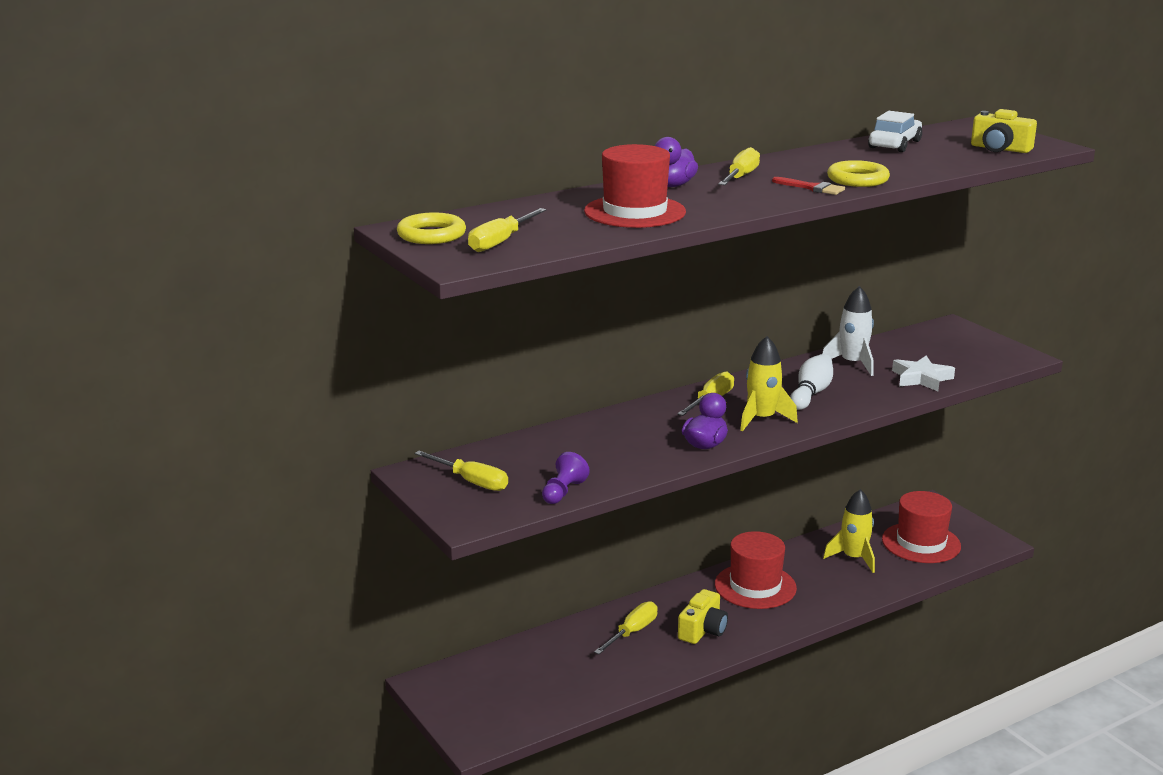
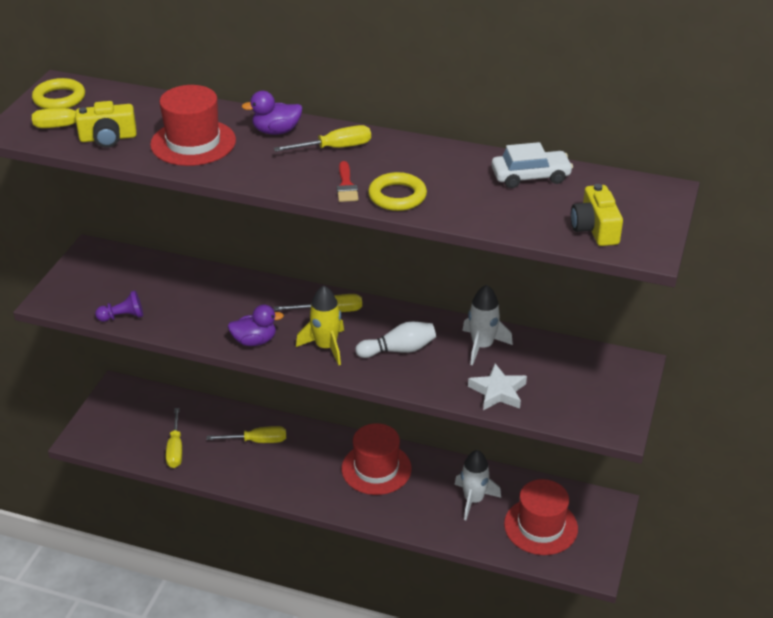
camera: 50 degrees right, 15 degrees up
yellow screwdriver [415,451,508,491] -> yellow screwdriver moved to [166,408,182,468]
yellow camera [678,589,728,644] -> yellow camera moved to [75,101,137,148]
yellow rocket [823,489,875,573] -> white rocket [454,450,501,520]

